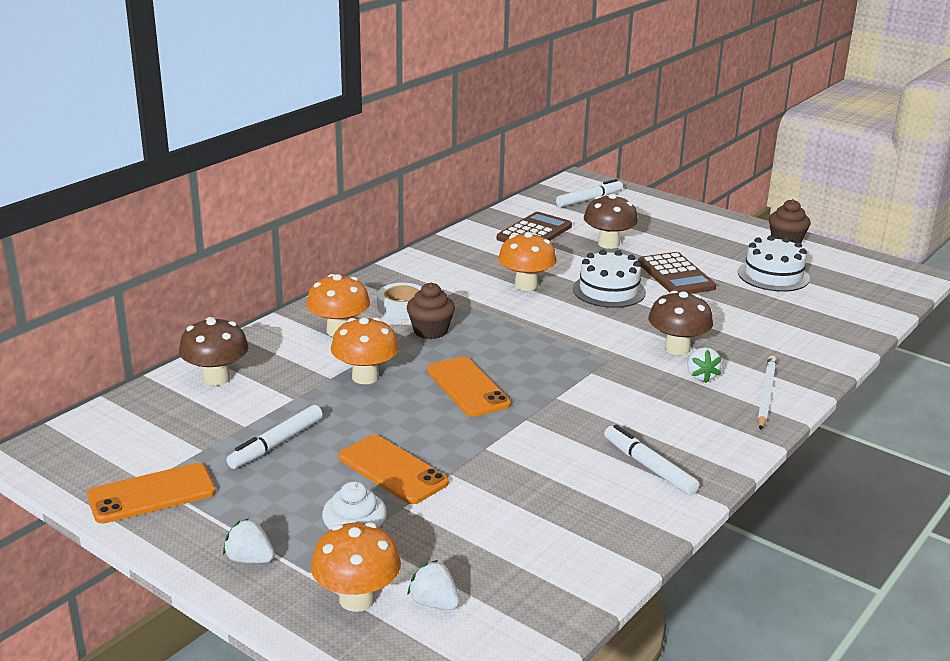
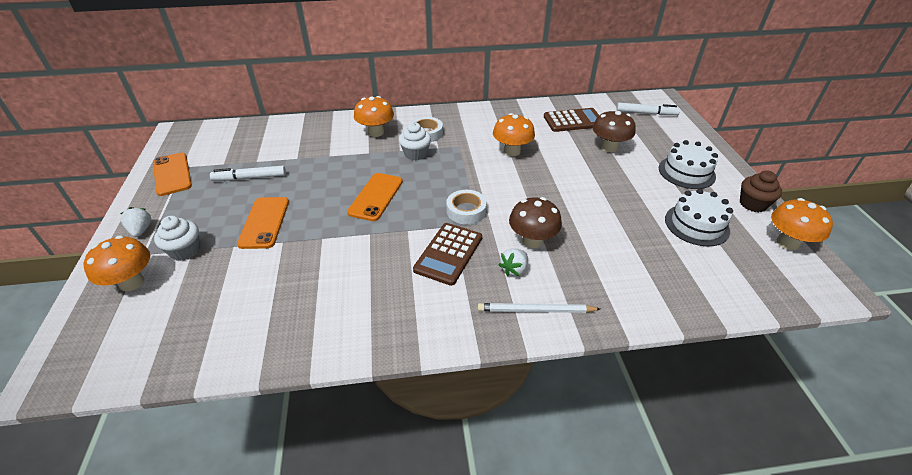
camera: 45 degrees right, 15 degrees up
orange phone [87,463,216,524] -> orange phone turned 45 degrees clockwise [153,153,192,196]
brown mushroom [179,317,248,386] -> none
orange mushroom [331,317,399,384] -> orange mushroom moved to [771,198,833,250]
brown cupcake [407,283,455,339] -> white cupcake [399,122,431,160]
white strawberry [407,560,460,610] -> none
white cake [573,249,646,308] -> white cake moved to [659,140,718,189]
white marker [604,425,699,495] -> none
brown calculator [638,252,716,294] -> brown calculator moved to [413,223,482,286]
white pencil [757,356,777,430] -> white pencil turned 150 degrees counterclockwise [478,303,600,313]
none -> white tape [446,190,487,224]

